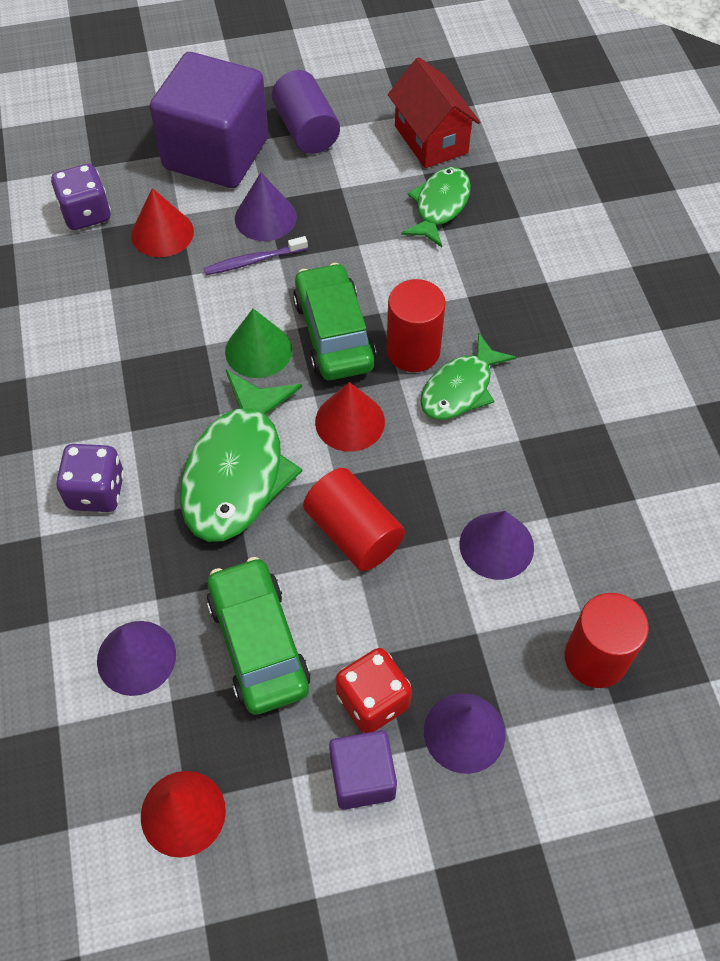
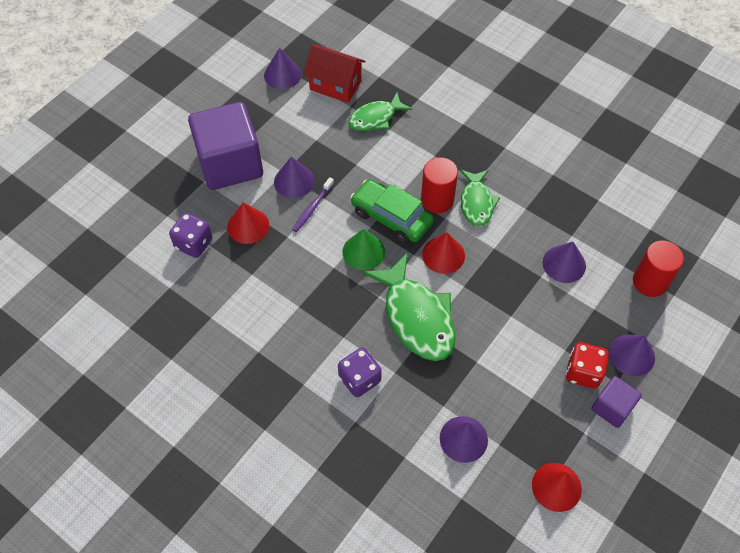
camera: 40 degrees left, 0 degrees up
green car [207,557,311,715] -> none
purple cylinder [272,70,340,154] -> none
red cylinder [303,468,405,571] -> none
green fish [401,167,471,247] -> green fish turned 105 degrees counterclockwise [348,92,412,131]
none -> purple cone [264,48,302,89]

